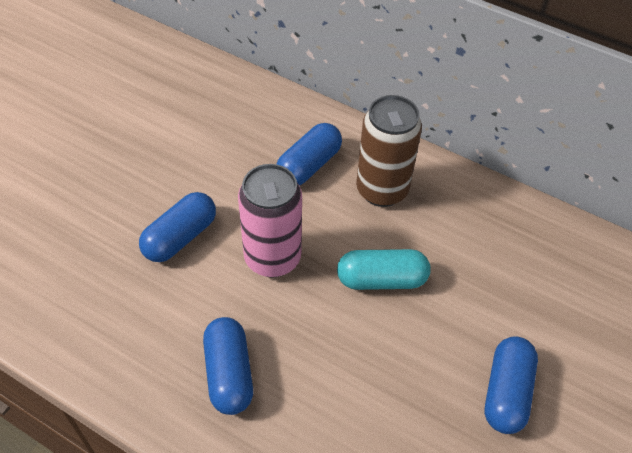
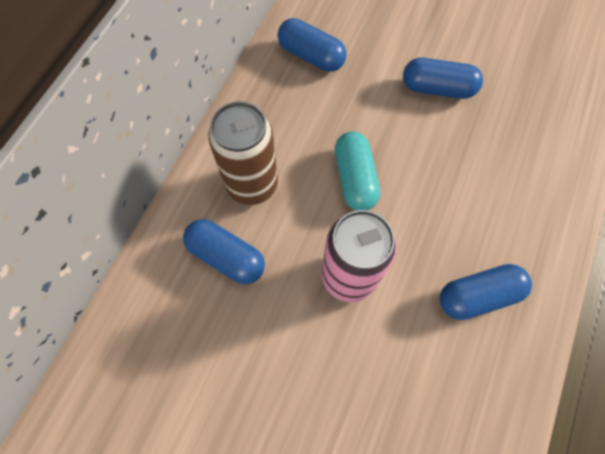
camera: 95 degrees left, 15 degrees up
blue capsule [139,192,216,262] -> blue capsule moved to [278,18,347,72]

